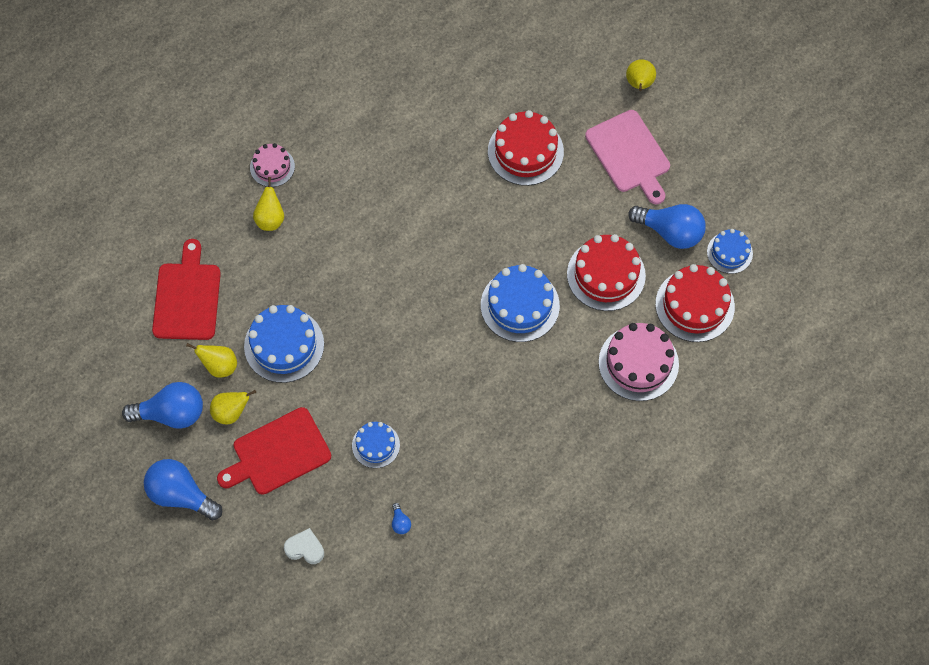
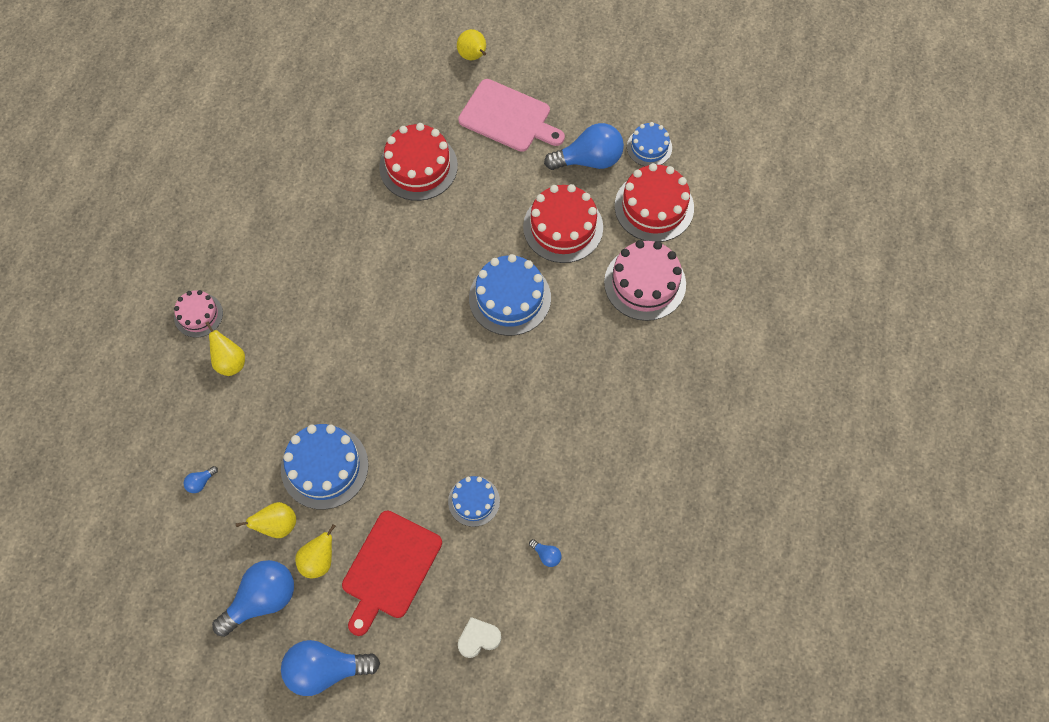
camera: 35 degrees left, 0 degrees up
red cutting board [152,239,221,340] -> blue light bulb [184,466,218,493]

